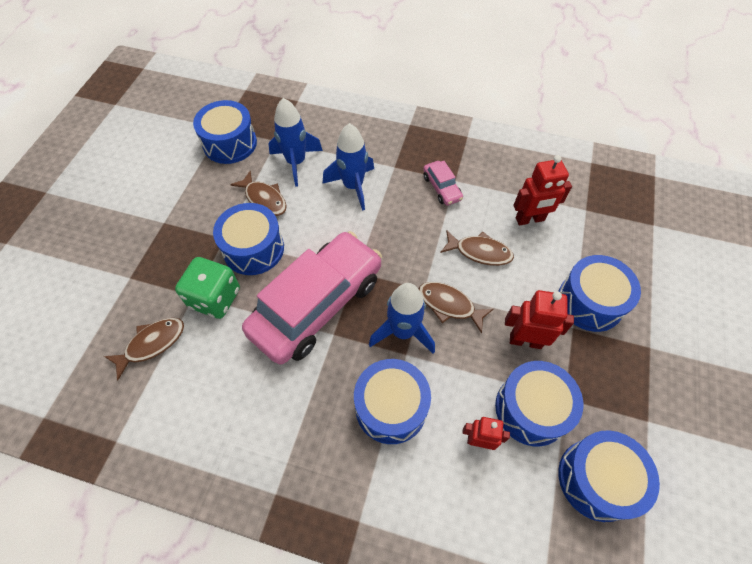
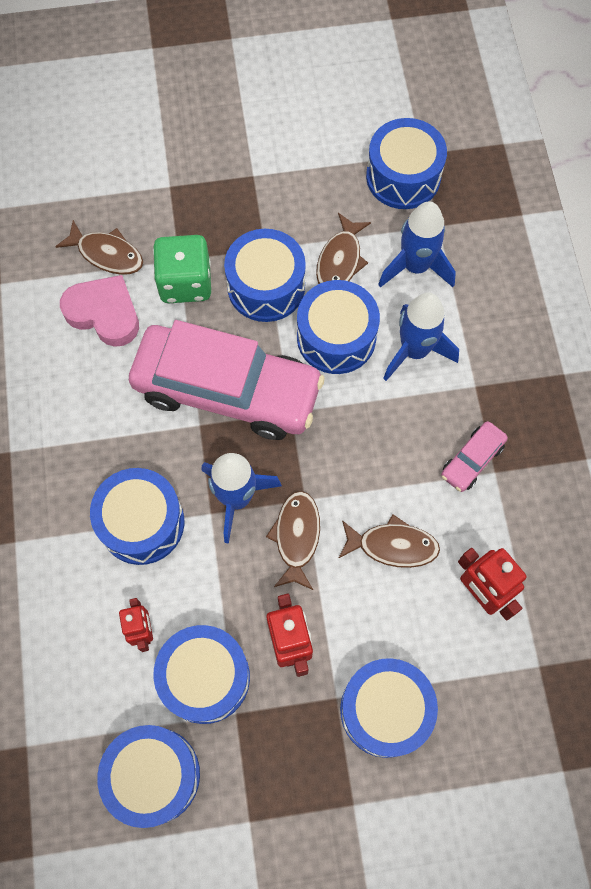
camera: 65 degrees right, 10 degrees up
brown fish [440,230,514,266] -> brown fish turned 75 degrees counterclockwise [339,515,440,568]
none -> pink heart [60,275,139,347]
none -> blue drum [297,280,380,374]

